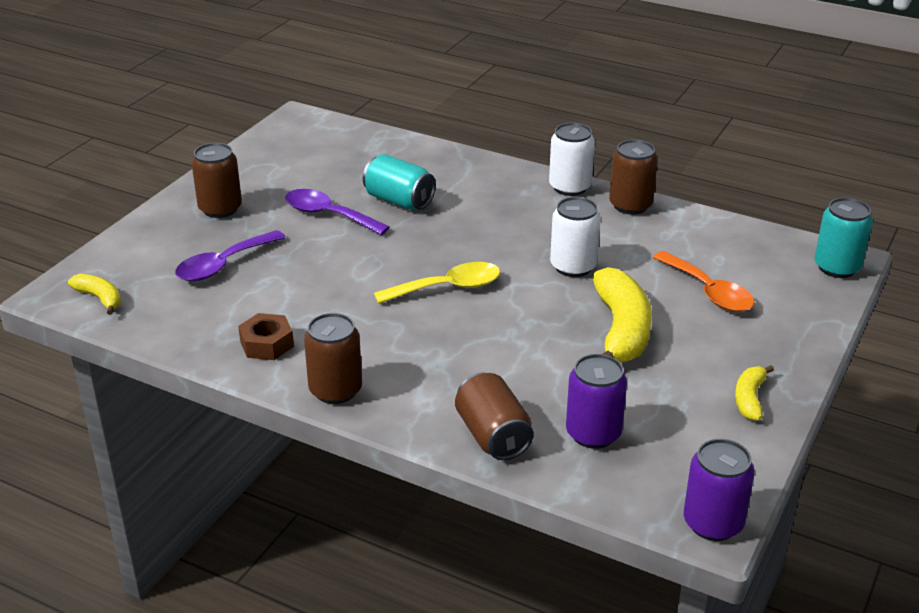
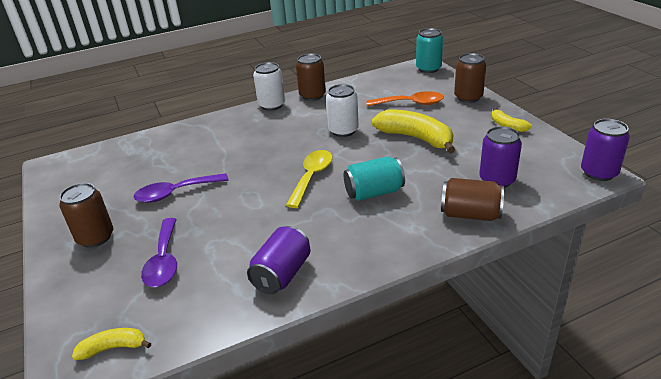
camera: 50 degrees left, 0 degrees up
brown nut [238,313,294,360] -> purple can [247,226,310,294]
brown can [304,313,362,404] -> brown can moved to [454,53,486,103]
turquoise can [363,154,436,210] -> turquoise can moved to [343,156,405,201]

